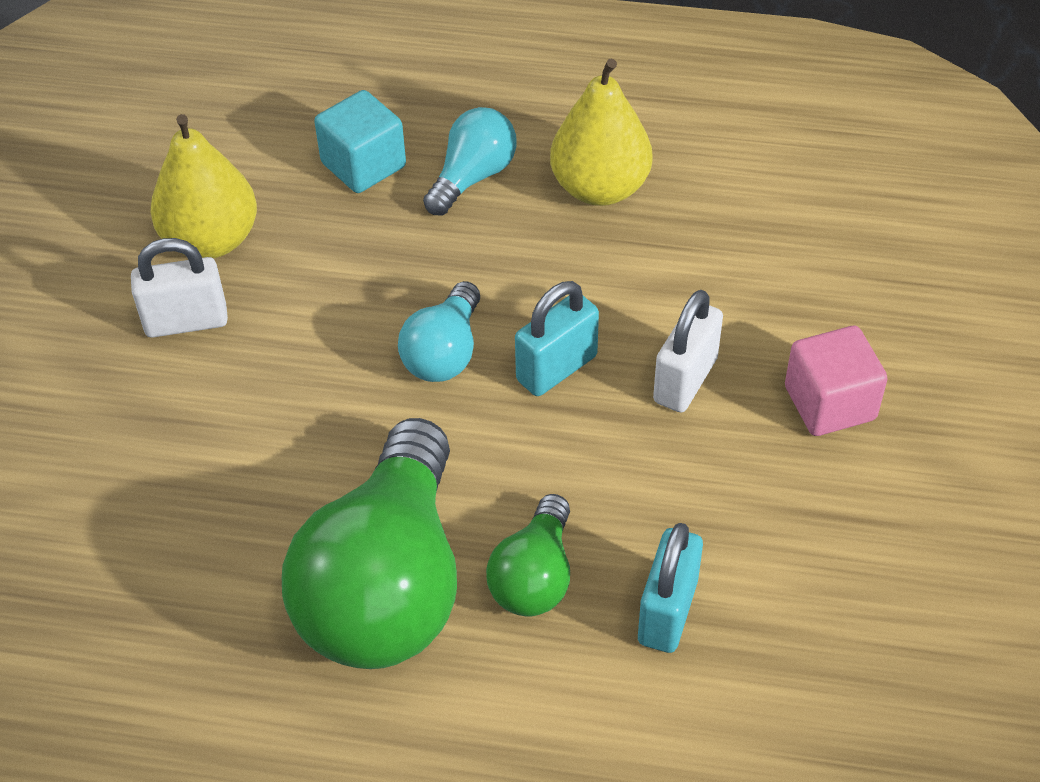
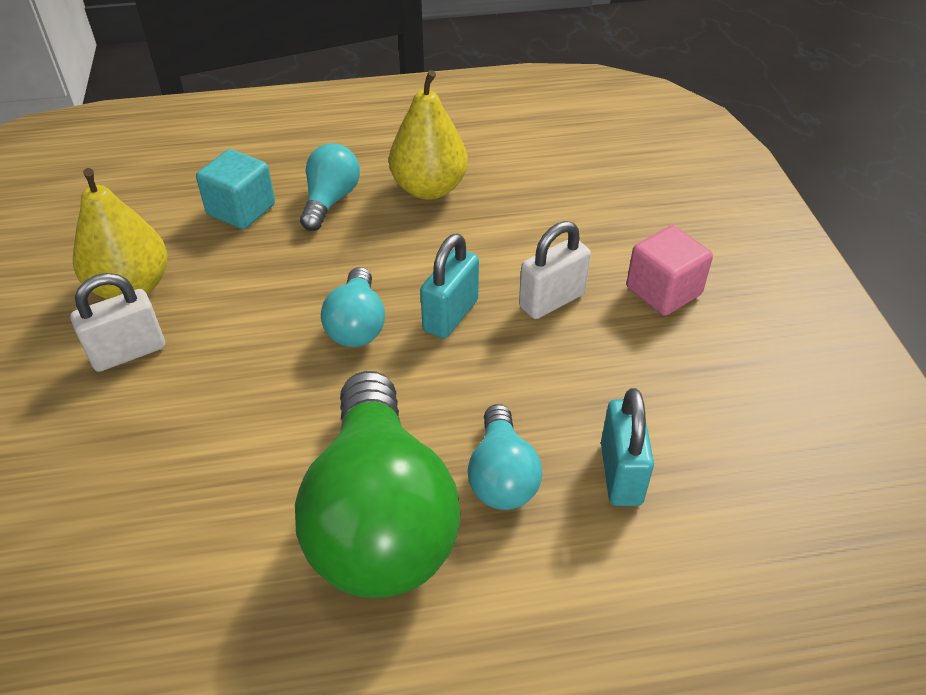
camera: 20 degrees left, 5 degrees down
green light bulb [486,494,570,616] -> turquoise light bulb [467,404,542,510]
white padlock [653,290,723,412] -> white padlock turned 45 degrees clockwise [519,221,591,319]

